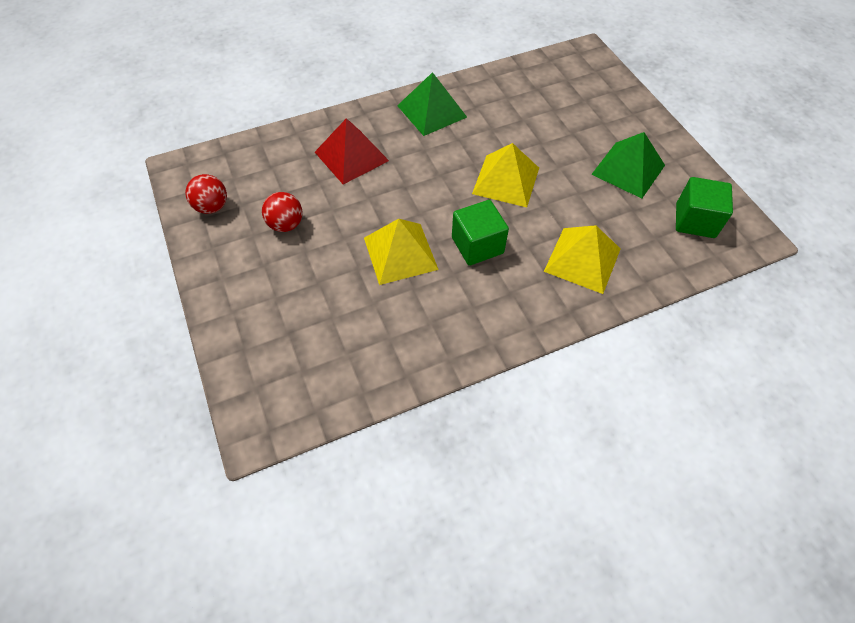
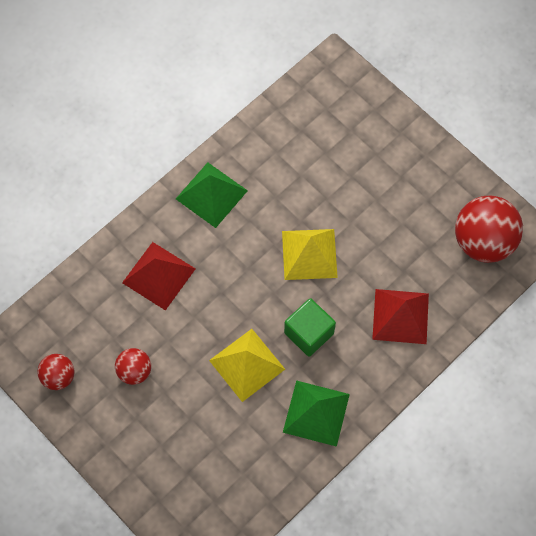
camera: 20 degrees left, 10 degrees up
yellow pyramid [544,225,620,294] -> red pyramid [372,289,429,344]
green pyramid [591,132,665,199] -> green pyramid moved to [283,380,350,447]
green cube [676,177,733,238] -> red ball [455,196,523,263]

